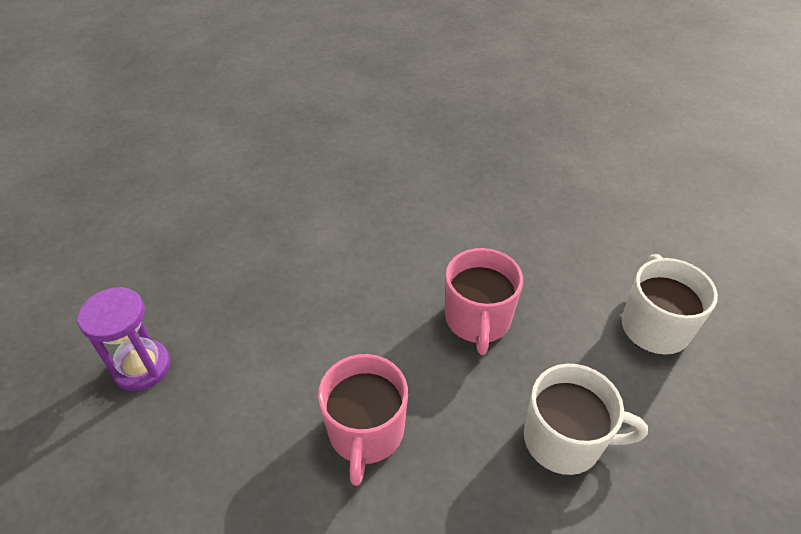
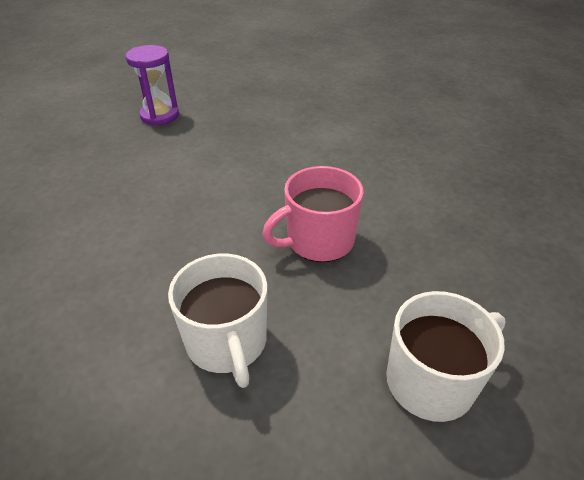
camera: 60 degrees right, 5 degrees down
pink mug [318,354,408,486] -> none

